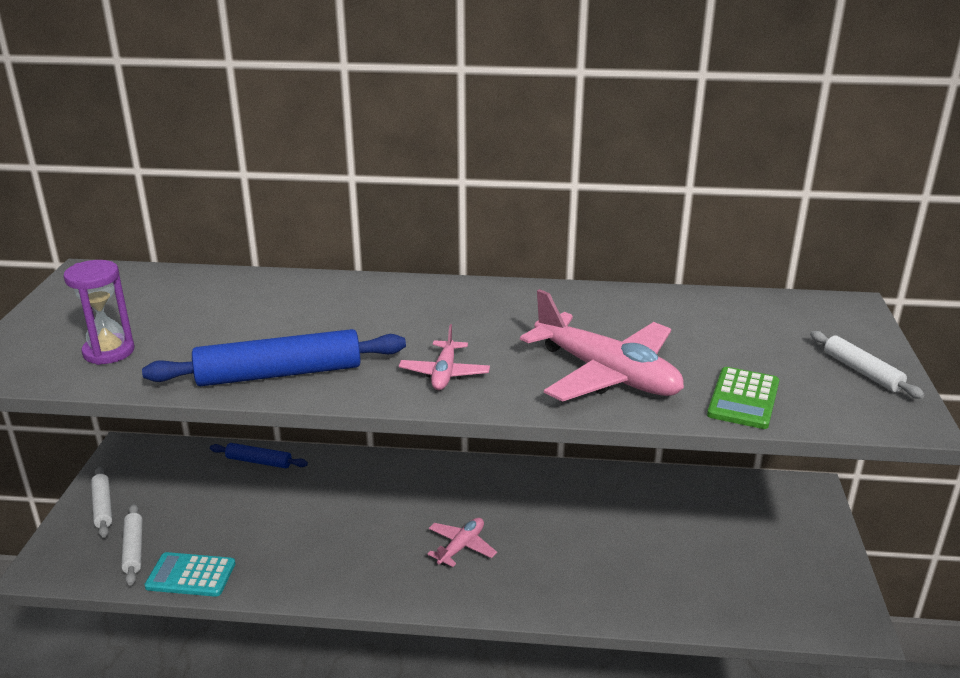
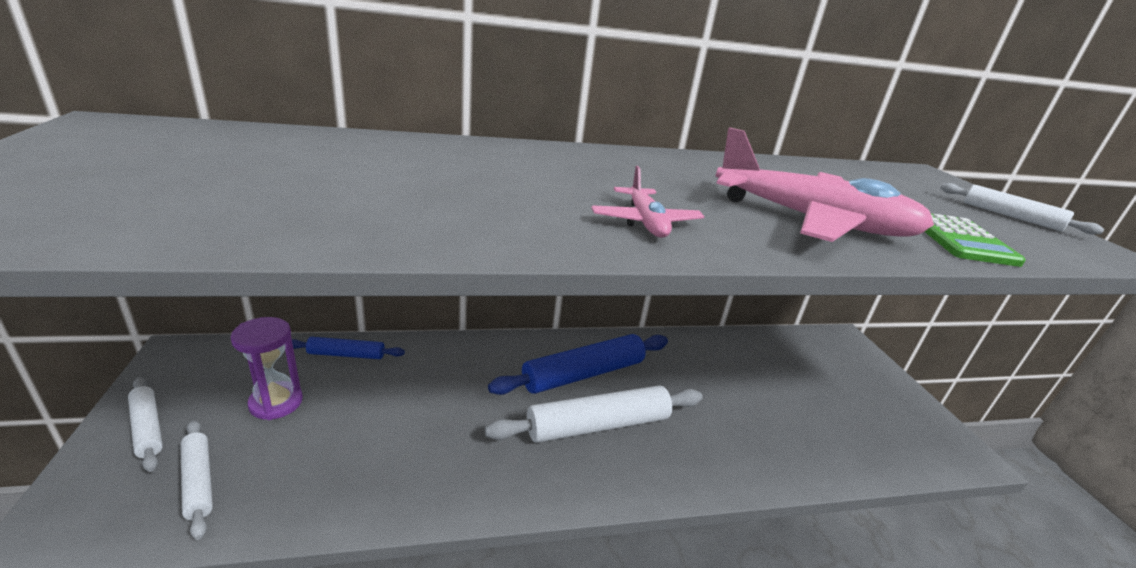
camera: 20 degrees left, 0 degrees up
purple hourglass [64,260,134,365] -> purple hourglass moved to [231,317,303,420]
blue rolling pin [142,329,406,386] -> blue rolling pin moved to [488,334,668,395]
turquoise calculator [144,552,236,597] -> none
pink plane [428,518,497,567] -> white rolling pin [485,385,702,443]

